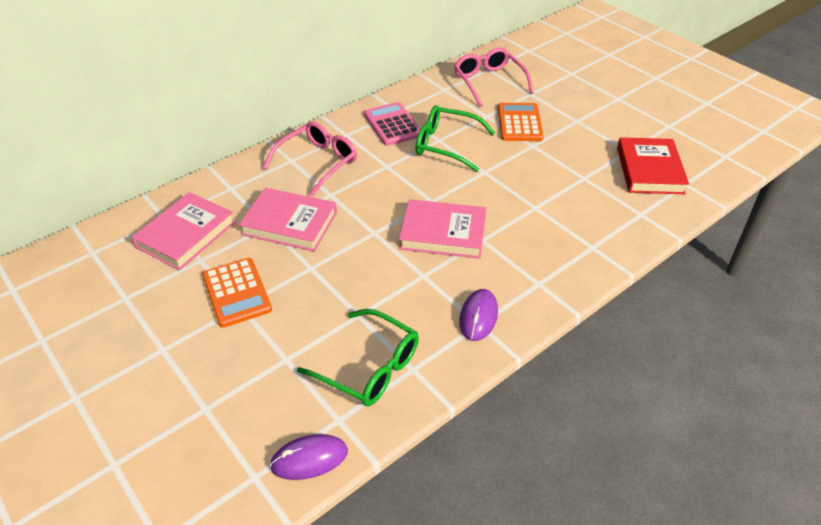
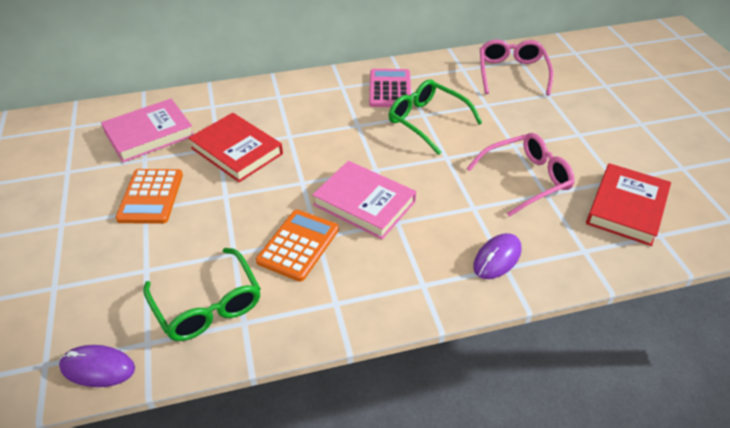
camera: 25 degrees right, 0 degrees up
pink book [239,188,337,252] -> red book [188,113,283,182]
pink glasses [263,121,357,197] -> pink glasses moved to [466,133,575,217]
purple mouse [459,289,498,341] -> purple mouse moved to [473,233,522,279]
orange calculator [498,103,544,141] -> orange calculator moved to [256,210,339,282]

